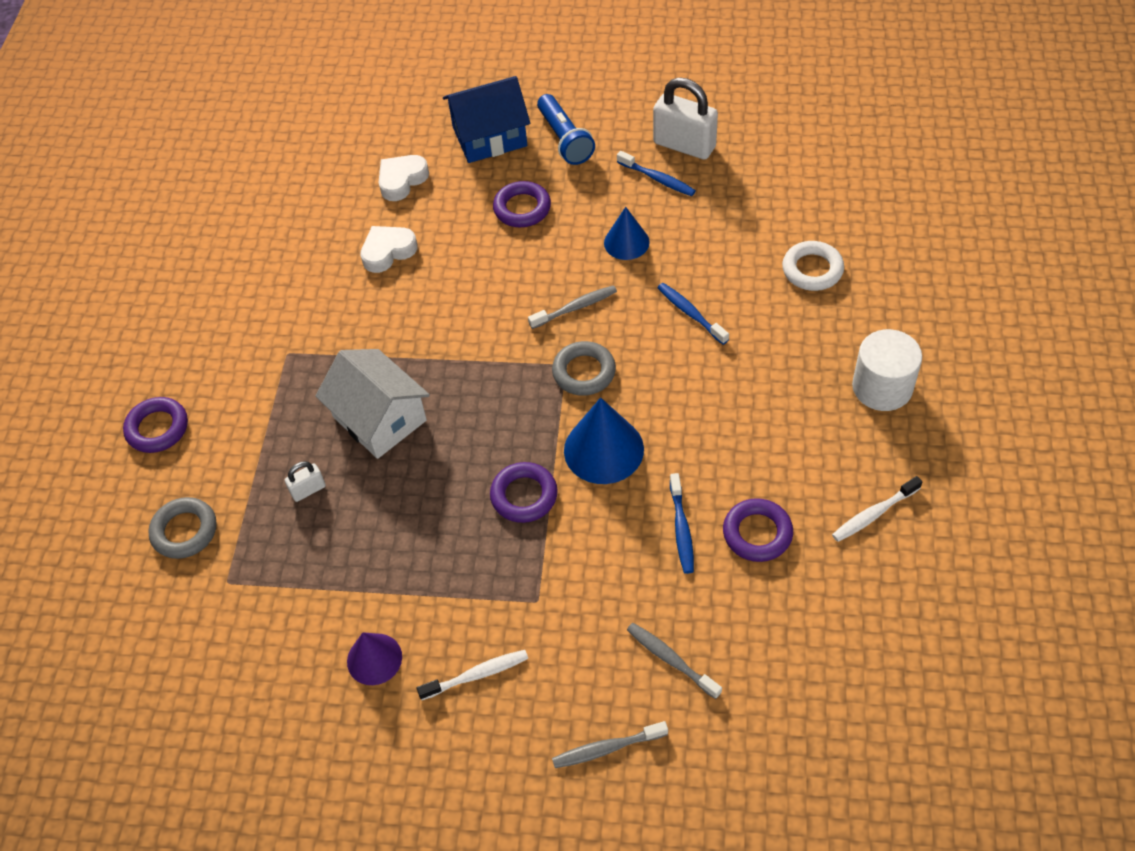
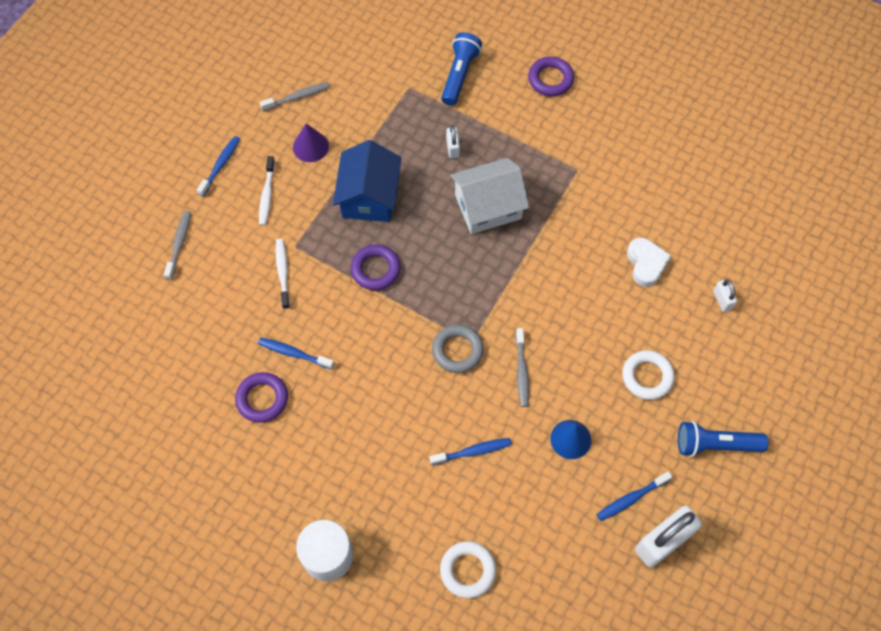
camera: 110 degrees right, 10 degrees up
grey ring [148,497,217,559] -> blue flashlight [441,32,482,106]
white heart [379,155,429,201] -> white padlock [713,279,737,312]
blue house [443,76,530,163] -> blue house moved to [333,140,401,222]
purple ring [493,181,551,227] -> white ring [622,350,675,400]
blue cone [564,398,644,484] -> none
grey toothbrush [627,623,722,699] -> grey toothbrush moved to [259,82,330,111]
white toothbrush [832,476,922,542] -> white toothbrush moved to [275,239,290,309]
none -> blue toothbrush [197,136,240,197]

